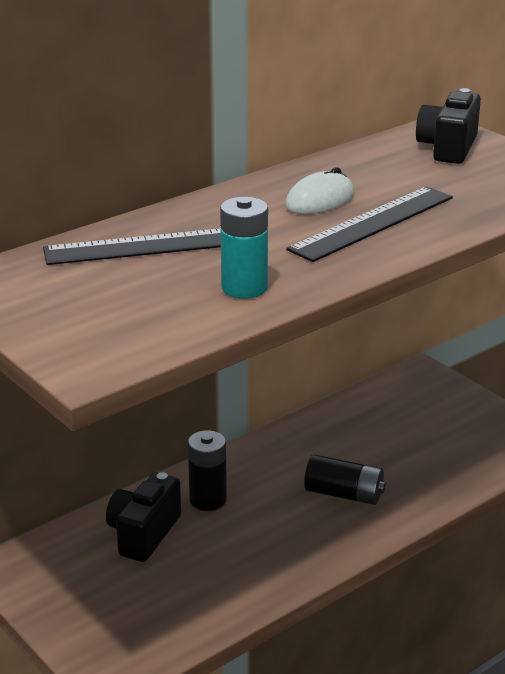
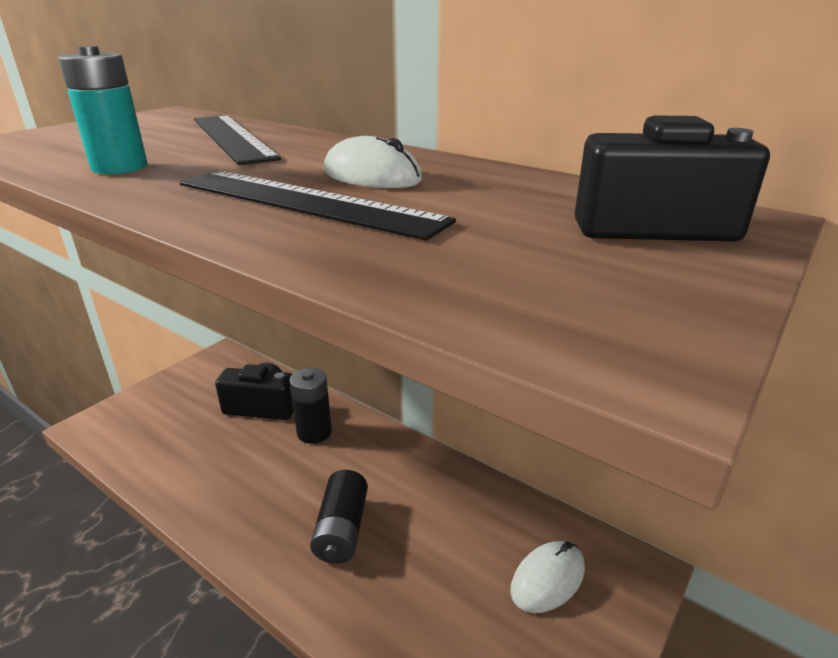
camera: 75 degrees right, 0 degrees up
none -> white mouse [510,541,585,613]

